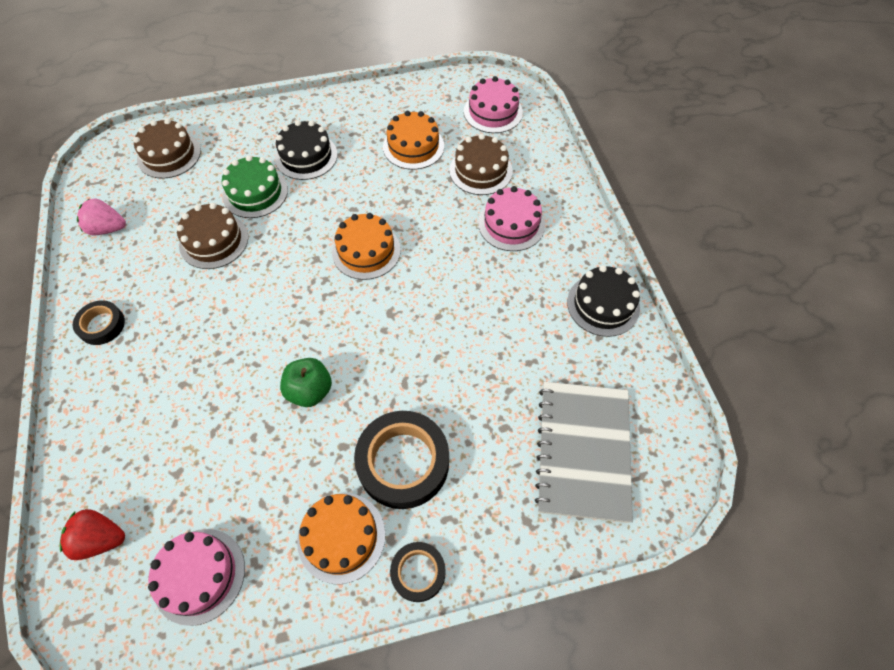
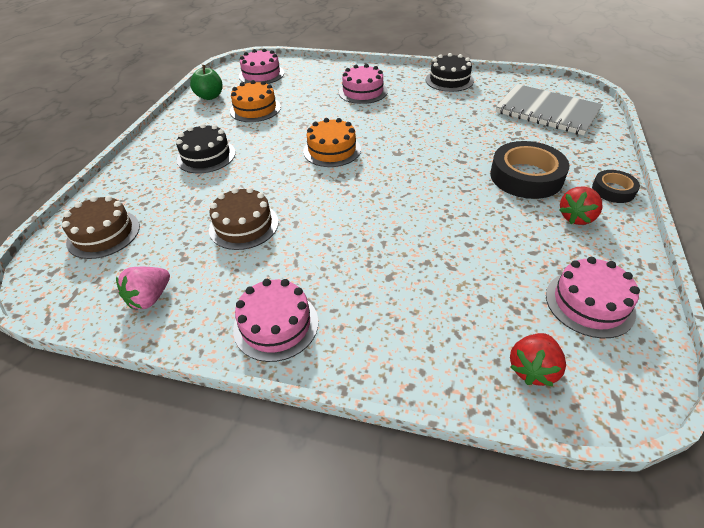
camera: 60 degrees left, 15 degrees down
black tape [73,300,125,345] -> pink cake [233,279,318,362]
green cake [222,155,288,218] -> none
green apple [280,358,332,407] -> green apple moved to [190,65,223,100]
orange cake [297,493,385,584] -> red strawberry [559,186,603,225]
brown cake [450,134,513,195] -> none

